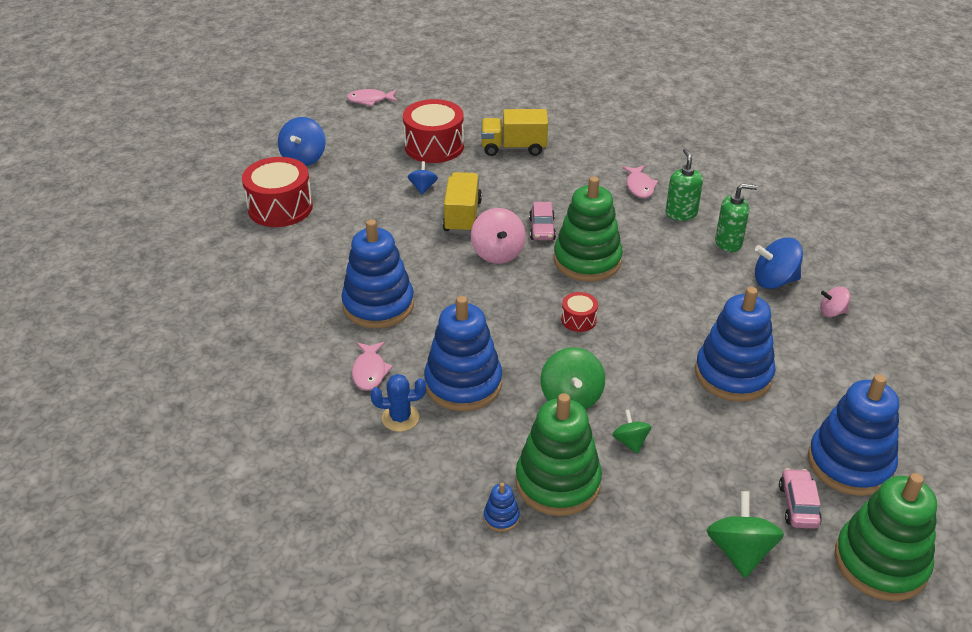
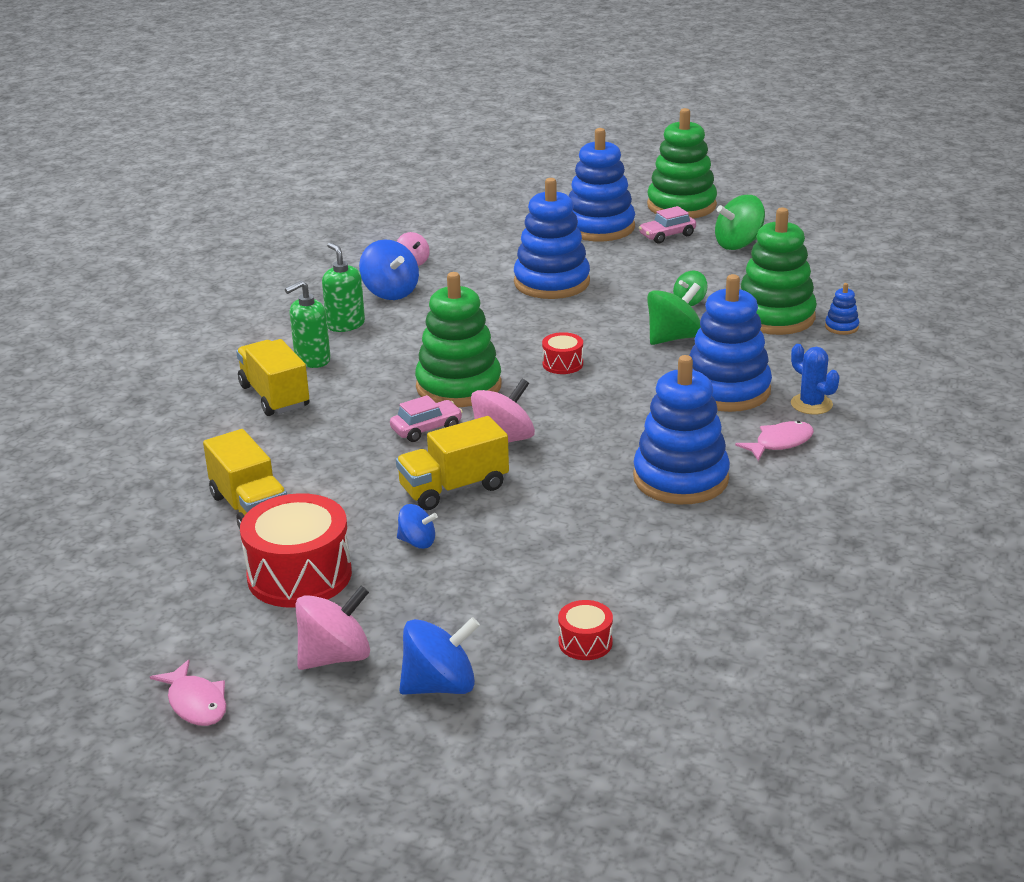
camera: 120 degrees left, 10 degrees down
red drum [242,157,313,227] -> red drum [558,600,613,660], size x0.48
blue spinning top [408,161,438,195] -> blue spinning top turned 135 degrees counterclockwise [397,504,438,549]
pink fish [622,165,658,198] -> yellow truck [236,339,309,416]
none -> pink spinning top [295,586,370,670]

